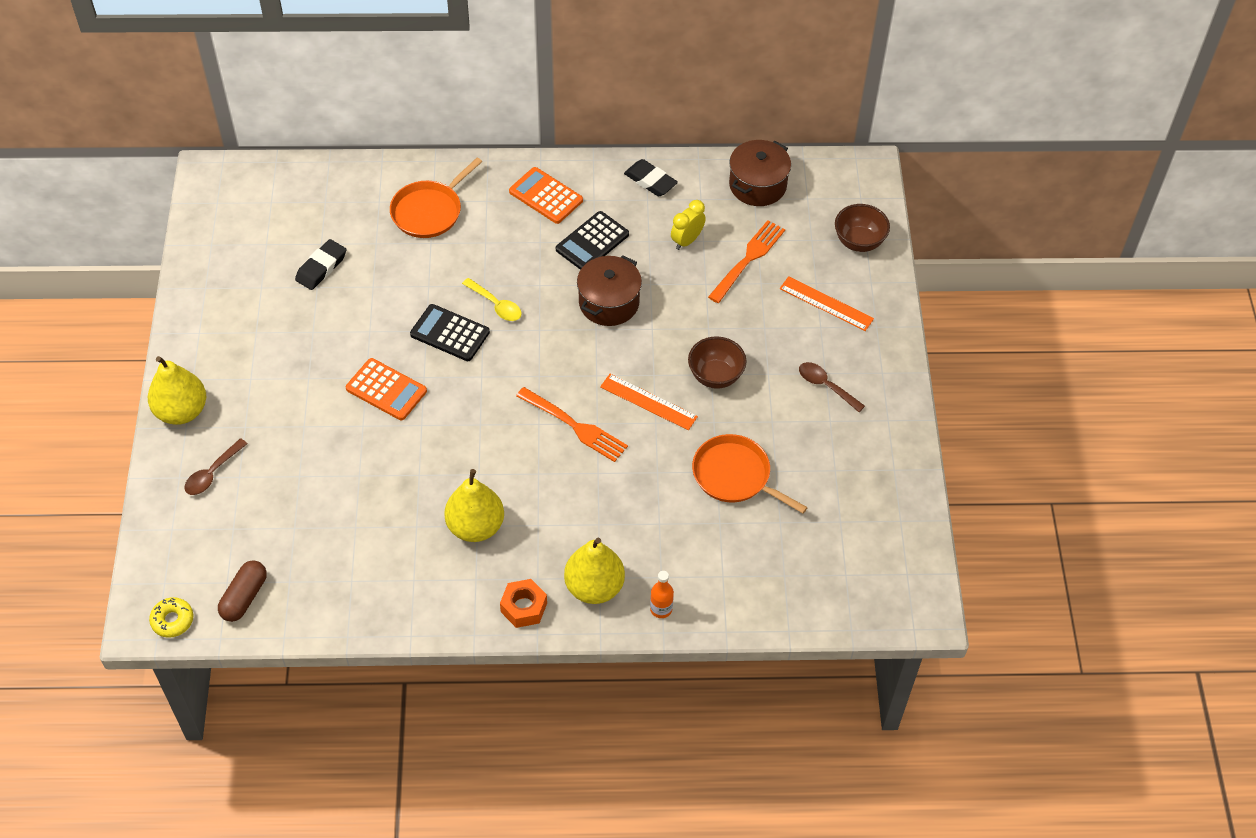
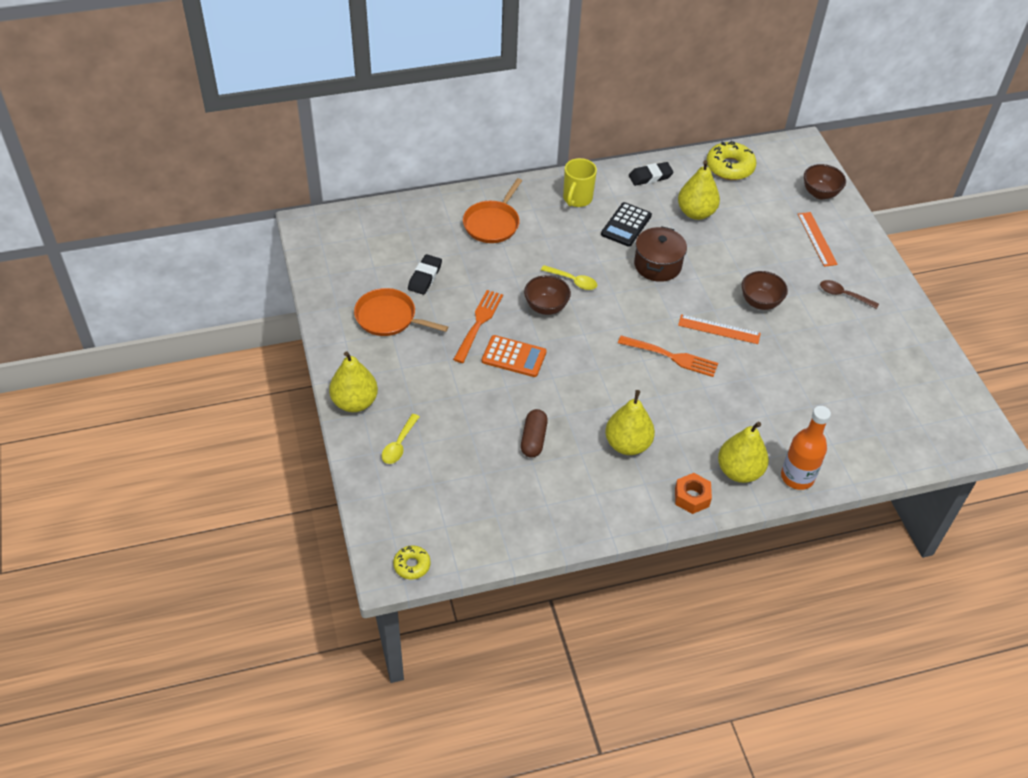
camera: 15 degrees left, 5 degrees down
brown spoon [184,438,247,495] -> yellow spoon [382,414,420,464]
brown capsule [218,560,267,622] -> brown capsule moved to [521,409,548,458]
black calculator [410,304,490,361] -> brown bowl [524,275,571,315]
orange calculator [509,167,583,224] -> yellow mug [563,158,597,207]
black eraser [624,159,678,196] -> black eraser turned 45 degrees counterclockwise [629,162,674,186]
orange bottle [650,571,674,618] -> orange bottle [781,406,831,490], size x1.87
yellow clock [671,200,706,250] -> yellow pear [678,160,720,220]
orange pan [692,434,808,513] -> orange pan moved to [354,288,448,336]
orange fork [708,220,785,303] -> orange fork moved to [453,290,503,363]
brown pot [729,140,791,206] -> yellow donut [706,141,757,180]
orange ruler [780,276,874,331] -> orange ruler turned 60 degrees clockwise [798,212,838,267]

